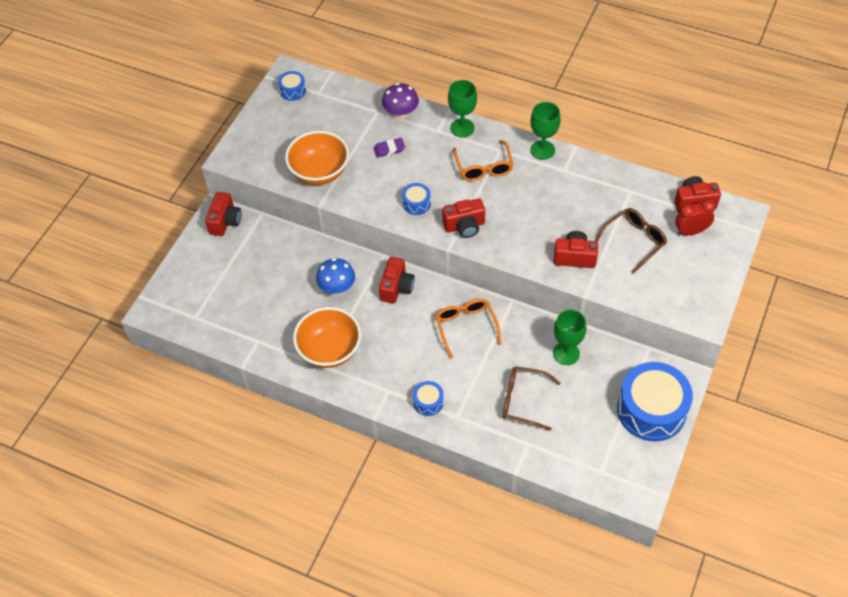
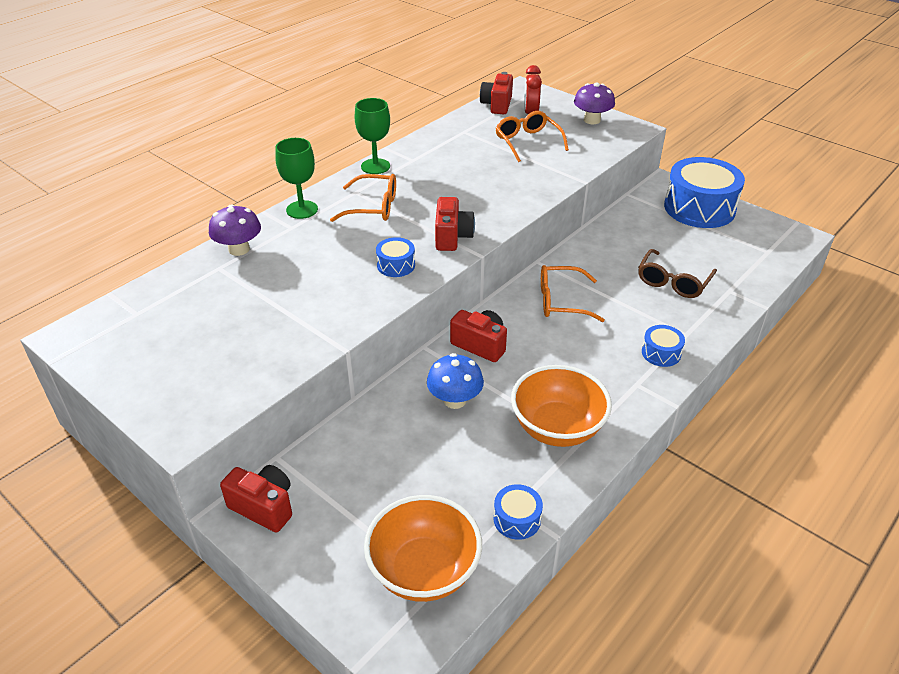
camera: 75 degrees left, 15 degrees down
blue drum [278,71,306,101] -> blue drum moved to [493,484,543,540]
orange bowl [285,131,349,185] -> orange bowl moved to [364,495,482,602]
purple eraser [373,138,405,158] -> none
green goblet [553,310,587,365] -> none
red camera [554,231,598,268] -> none
brown glasses [595,208,667,274] -> orange glasses [496,111,569,162]
none -> purple mushroom [574,83,615,124]

